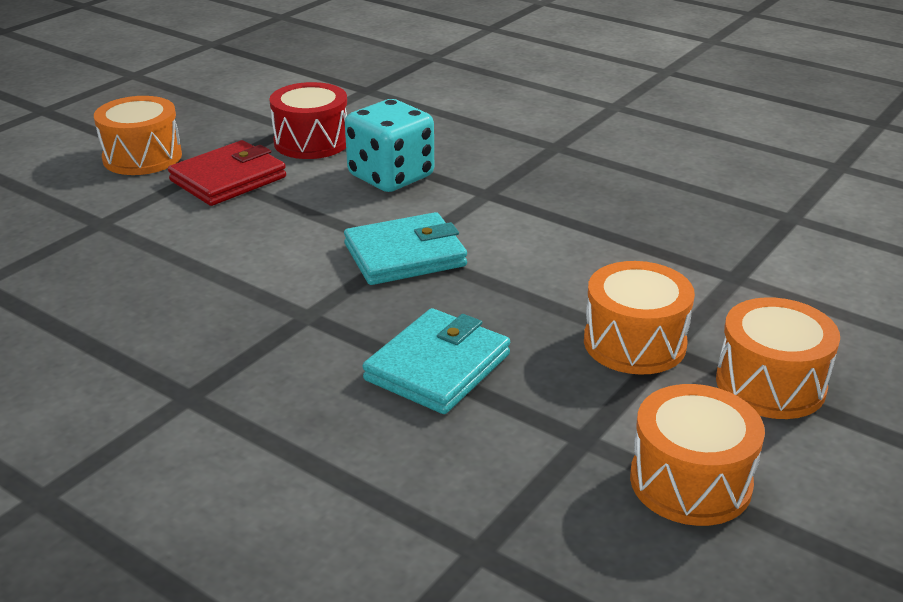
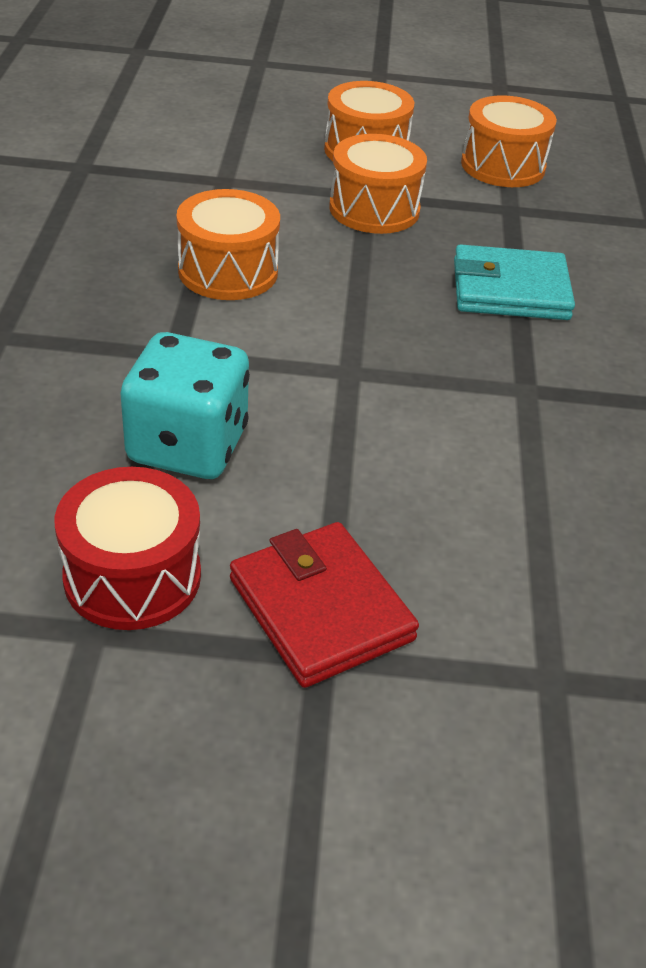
camera: 125 degrees left, 10 degrees up
orange drum [94,96,182,175] -> orange drum moved to [176,189,280,300]
red wallet [168,140,286,206] -> red wallet turned 45 degrees clockwise [230,522,419,688]
turquoise wallet [344,212,467,285] -> none

